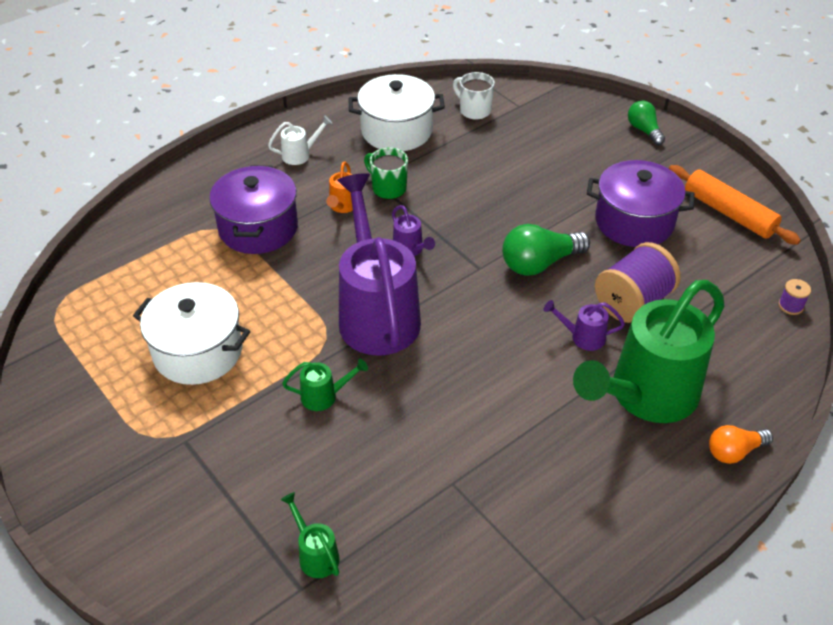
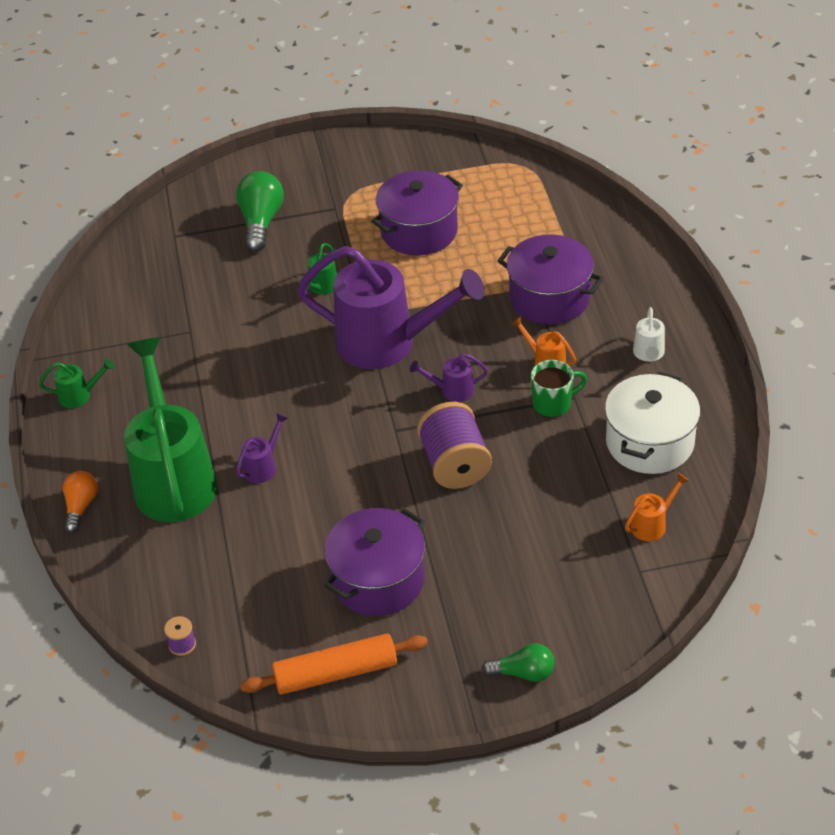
camera: 120 degrees right, 0 degrees up
white pot [133,282,250,385] -> purple pot [371,170,463,256]
green watering can [281,492,340,578] -> green watering can moved to [39,358,114,408]
white mug [453,72,495,120] -> orange watering can [625,473,689,541]
green light bulb [502,224,590,276] -> green light bulb moved to [236,171,284,252]
purple spool [595,242,681,323] -> purple spool moved to [417,402,492,489]

